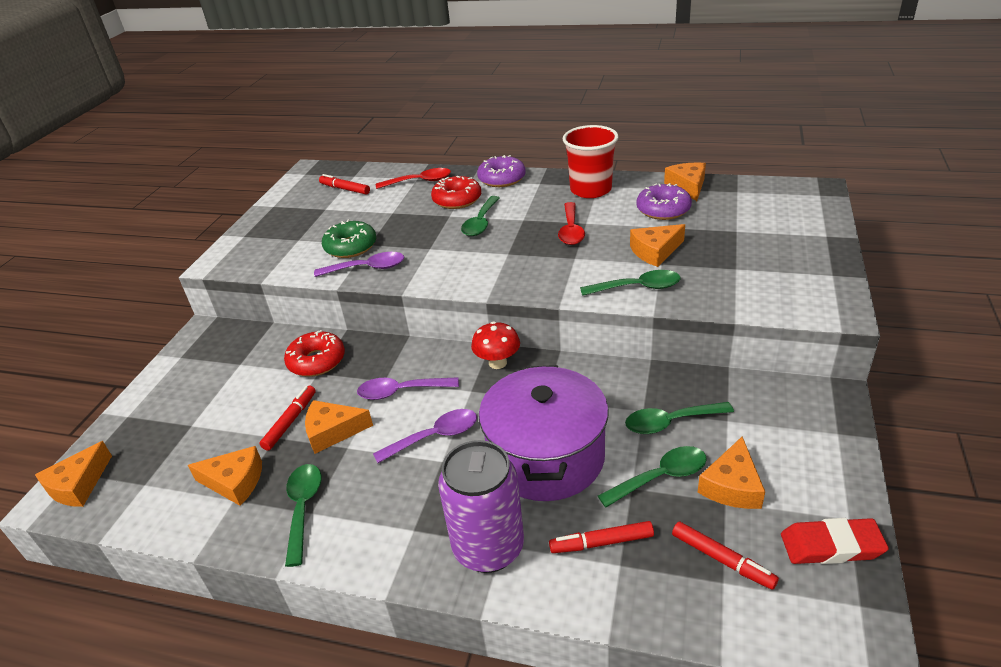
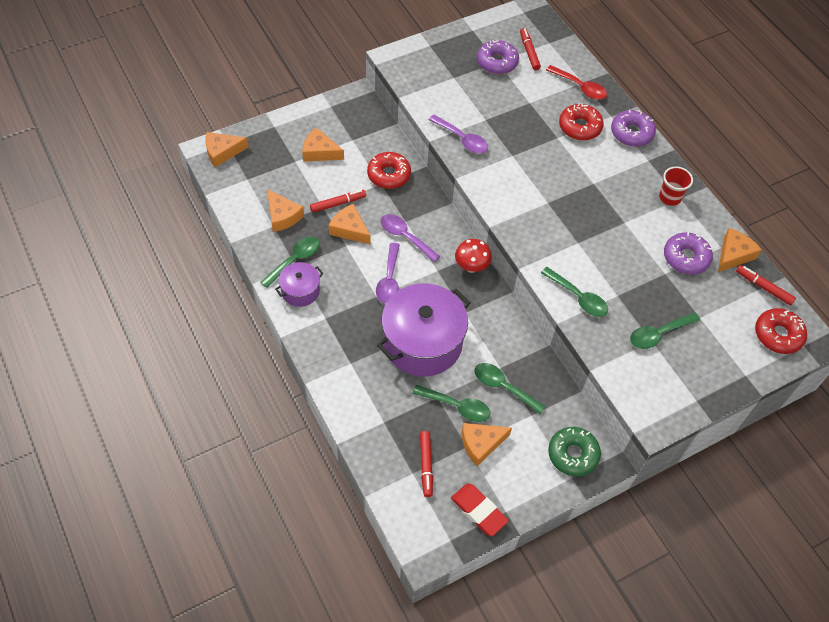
camera: 40 degrees right, 20 degrees up
green donut [322,219,376,258] -> green donut moved to [548,427,601,477]
purple spoon [373,409,477,463] -> purple spoon turned 75 degrees clockwise [376,243,400,303]
purple can [438,440,524,573] -> none
green spoon [461,196,500,236] -> green spoon moved to [630,313,700,349]
red marker [549,521,654,553] -> red marker moved to [736,265,796,305]
red spoon [558,202,585,245] -> none
red cup [563,125,619,198] -> red cup [659,167,693,206], size x0.60
orange cheese [630,224,685,267] -> orange cheese moved to [302,128,344,162]
none -> purple pot [275,262,323,307]
none -> purple donut [477,40,519,74]
none -> red donut [755,308,807,354]

